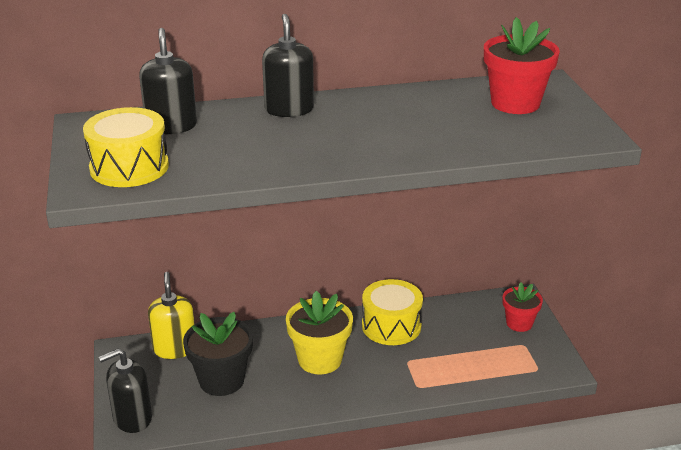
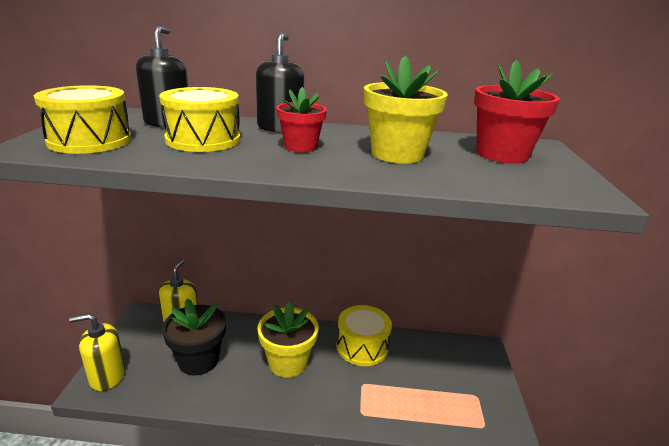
camera: 15 degrees right, 5 degrees down
black soap dispenser [99,348,152,433] -> yellow soap dispenser [69,313,126,391]
red flower pot [502,282,543,332] -> red flower pot moved to [276,87,327,152]
none -> yellow drum [159,87,241,152]
none -> yellow flower pot [364,55,448,164]

